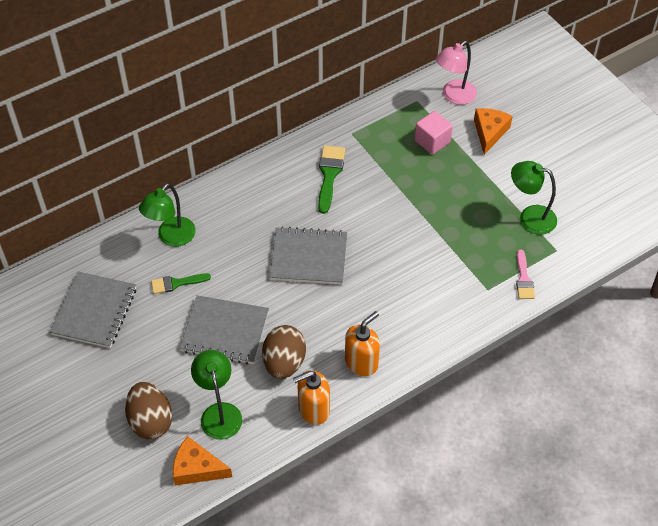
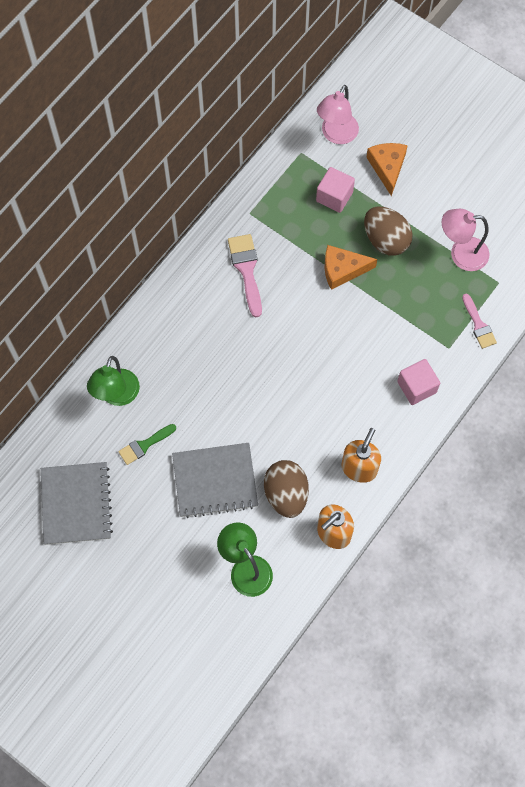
camera: 20 degrees left, 15 degrees up
brown egg [125,382,172,439] -> brown egg moved to [364,206,413,256]
orange cheese [173,436,232,485] -> orange cheese moved to [325,245,377,290]
grey notebook [270,226,347,285] -> none
green brush [318,145,345,214] -> pink brush [228,234,262,317]
green lamp [511,161,557,235] -> pink lamp [442,209,490,271]
none -> pink cube [397,359,440,405]

